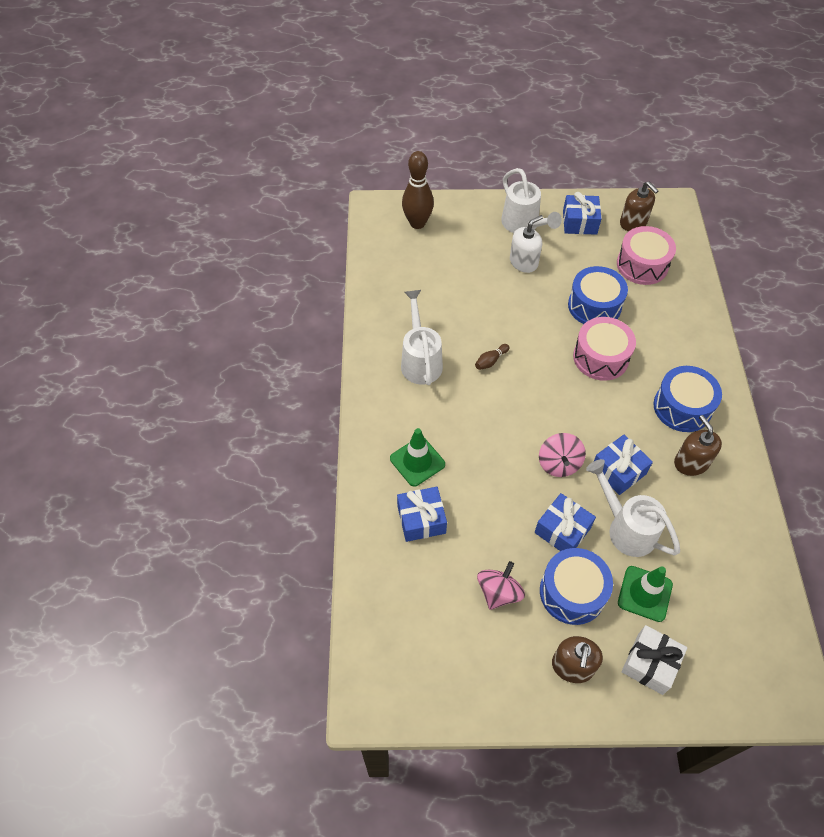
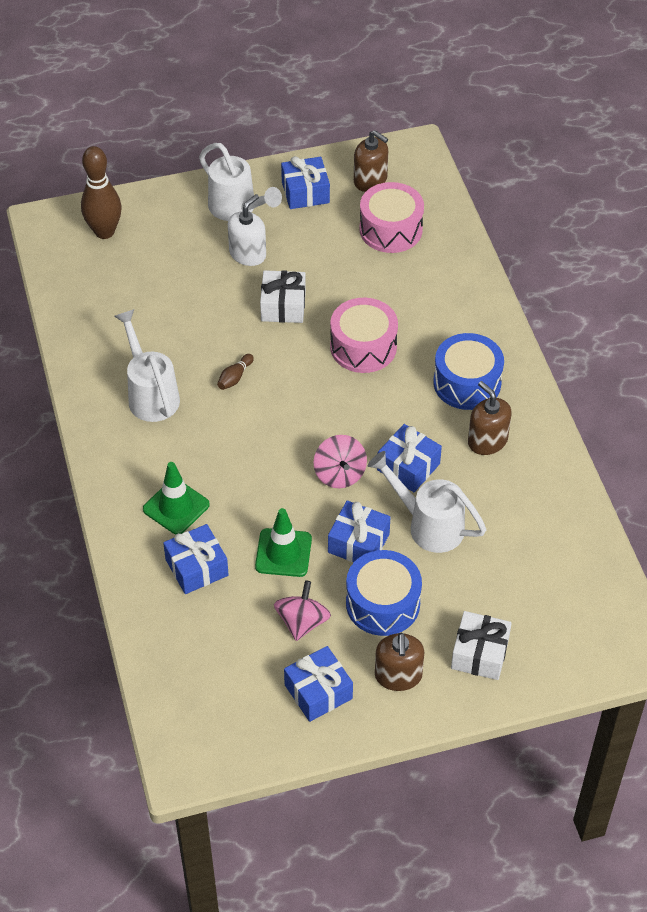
camera: 15 degrees left, 5 degrees down
blue drum [568,266,628,324] -> none
green traffic cone [618,566,673,622] -> green traffic cone moved to [255,508,312,577]
none -> white gift [260,270,306,323]
none -> blue gift [284,646,353,722]

